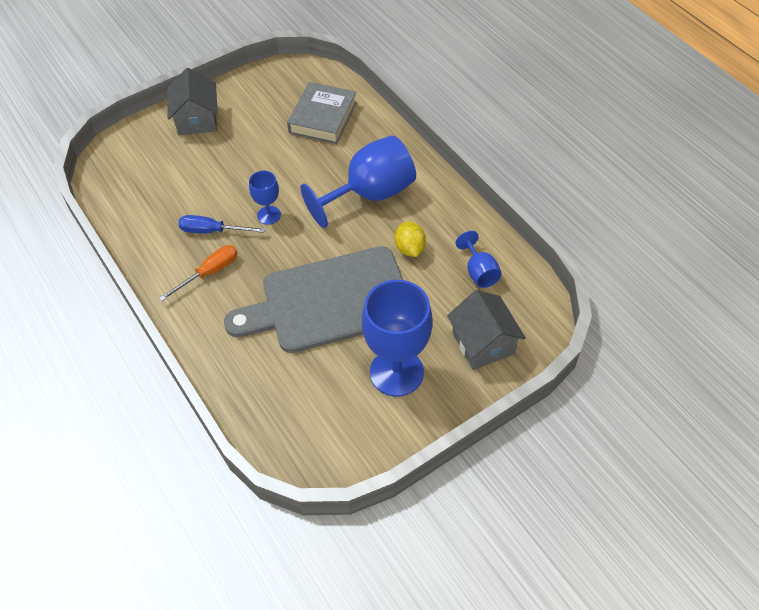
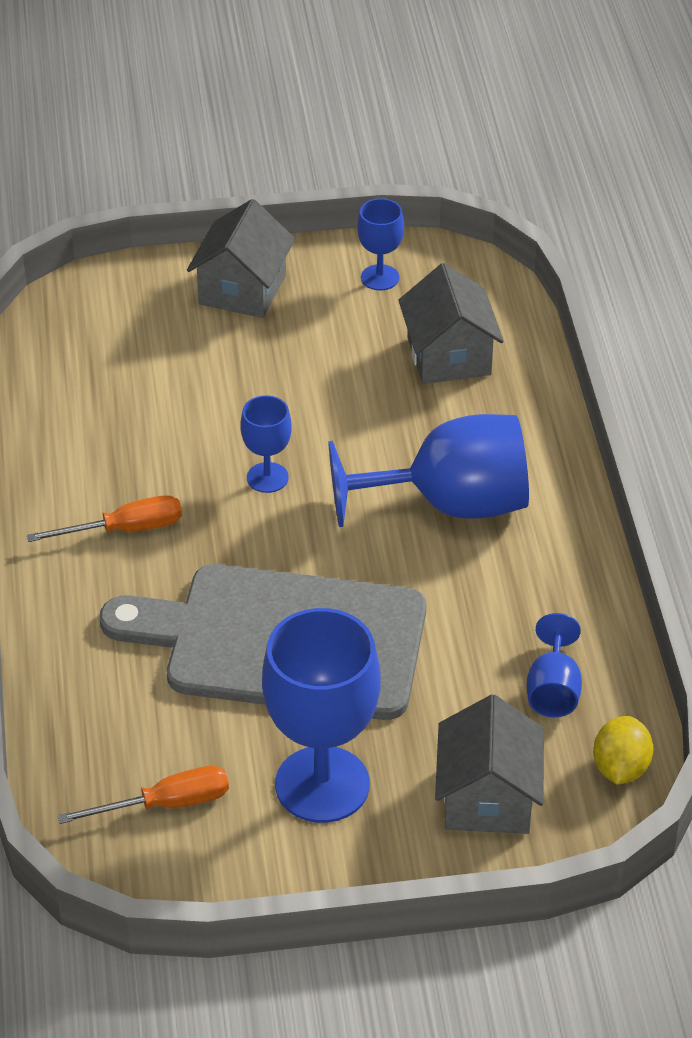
camera: 25 degrees right, 10 degrees down
blue screwdriver [178,215,266,233] -> none
grey book [287,82,357,144] -> grey house [398,263,504,384]
yellow lemon [395,221,426,257] -> yellow lemon moved to [593,716,654,785]
none -> orange screwdriver [58,766,229,824]
none -> blue goblet [357,198,404,290]

